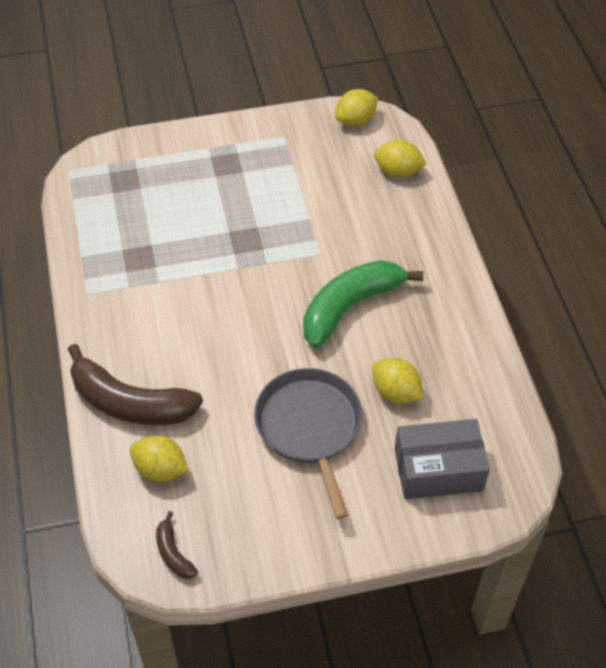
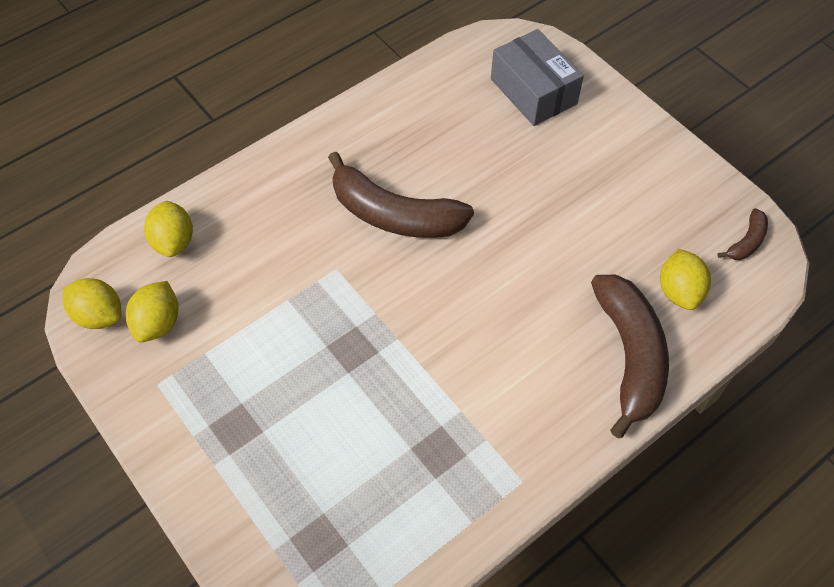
camera: 115 degrees left, 5 degrees up
grey pan [254,368,362,519] -> none
green banana [303,260,423,348] -> brown banana [328,152,474,238]
yellow lemon [372,358,423,404] -> yellow lemon moved to [126,281,178,342]

